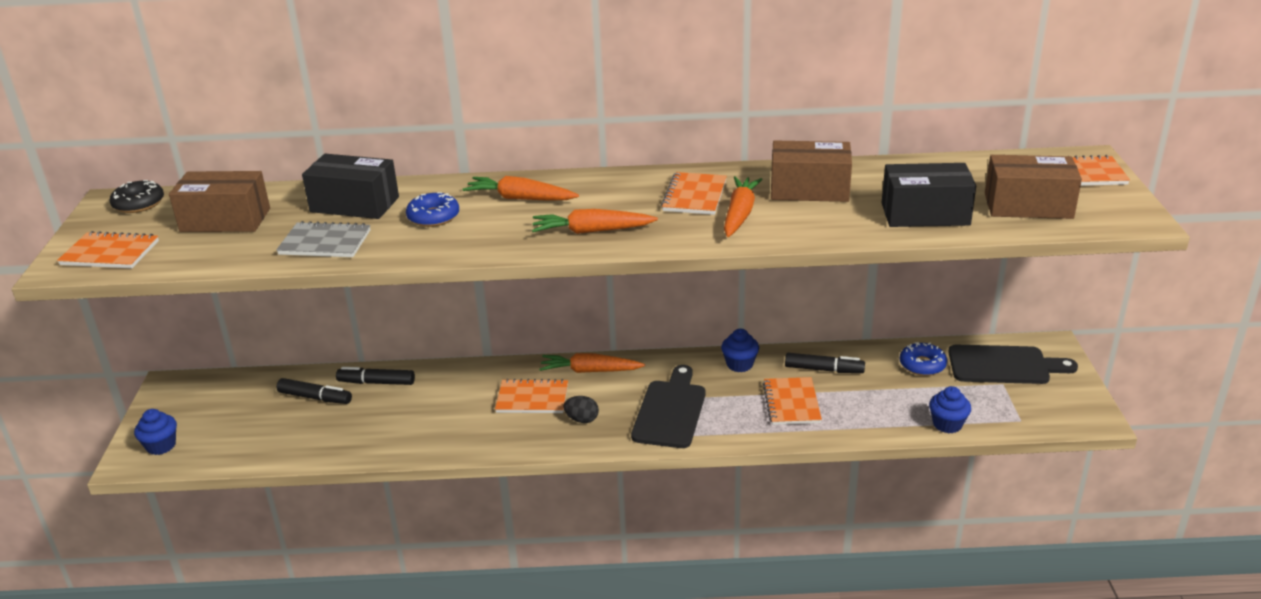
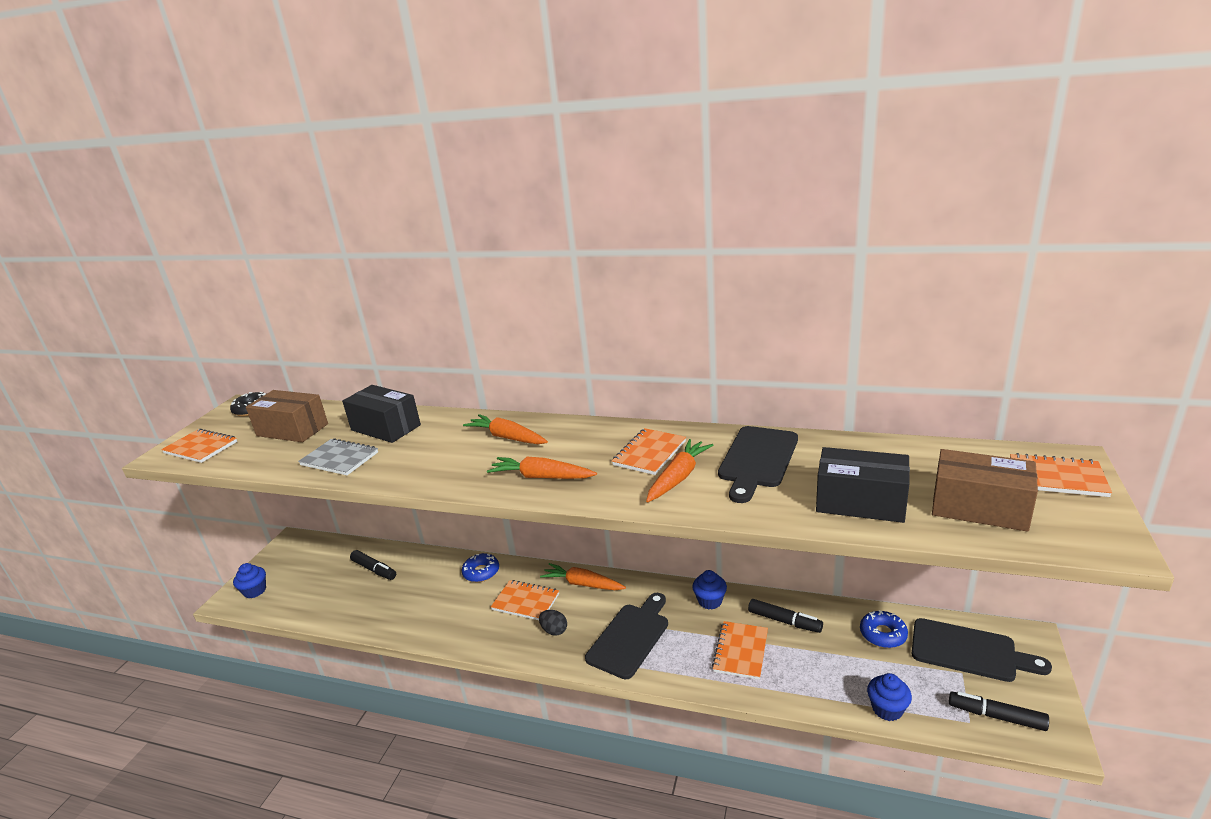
camera: 20 degrees right, 5 degrees down
black marker [336,367,415,385] -> black marker moved to [949,691,1049,731]
blue donut [406,192,459,227] -> blue donut moved to [462,553,499,582]
brown box [771,140,852,202] -> black cutting board [718,426,798,503]

